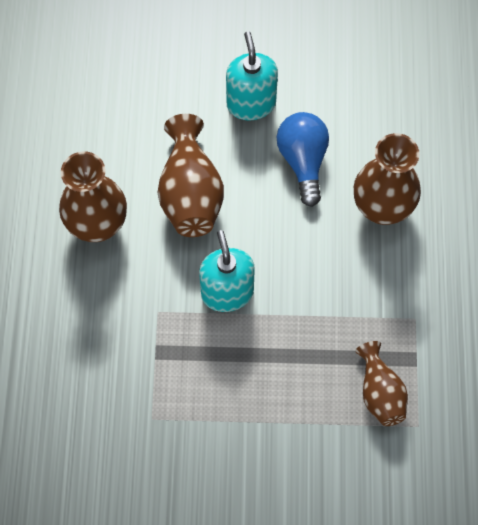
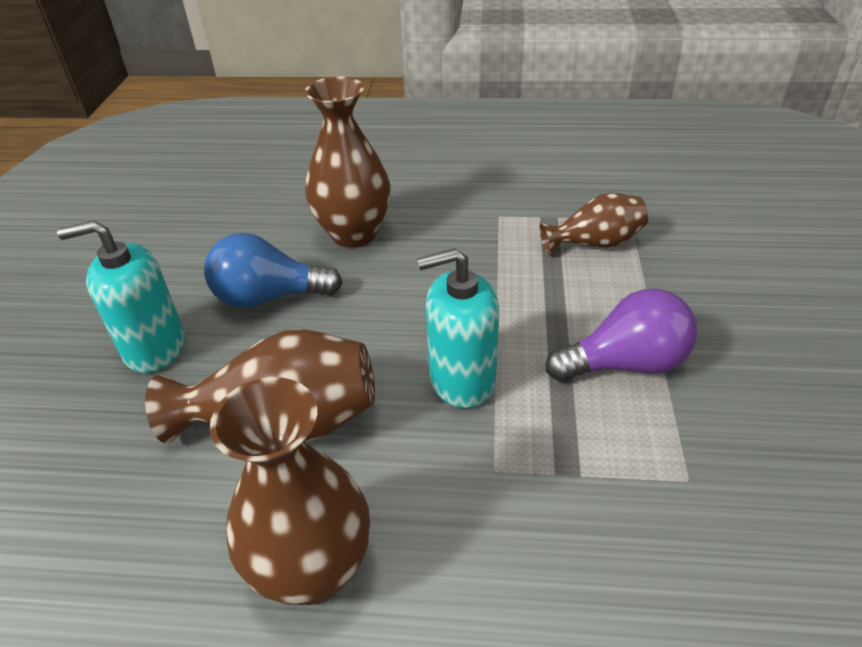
camera: 85 degrees left, 25 degrees down
none -> purple light bulb [545,288,697,382]

